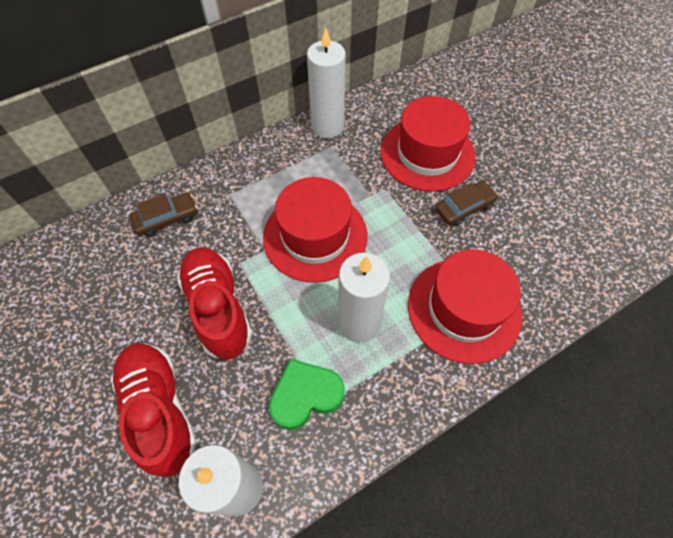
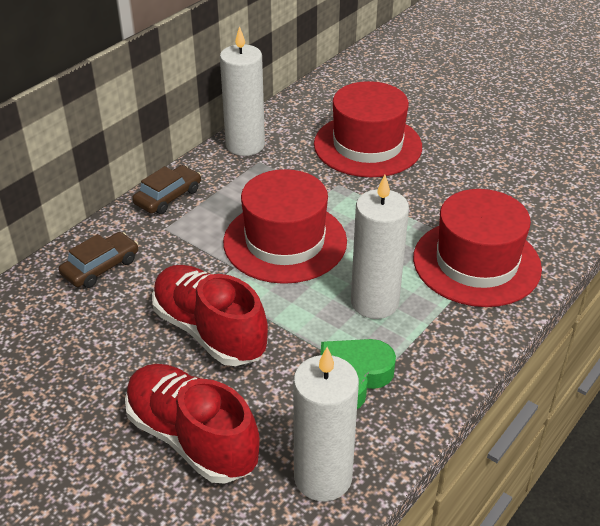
camera: 20 degrees left, 20 degrees down
brown car [435,181,498,226] -> brown car moved to [132,165,201,214]

